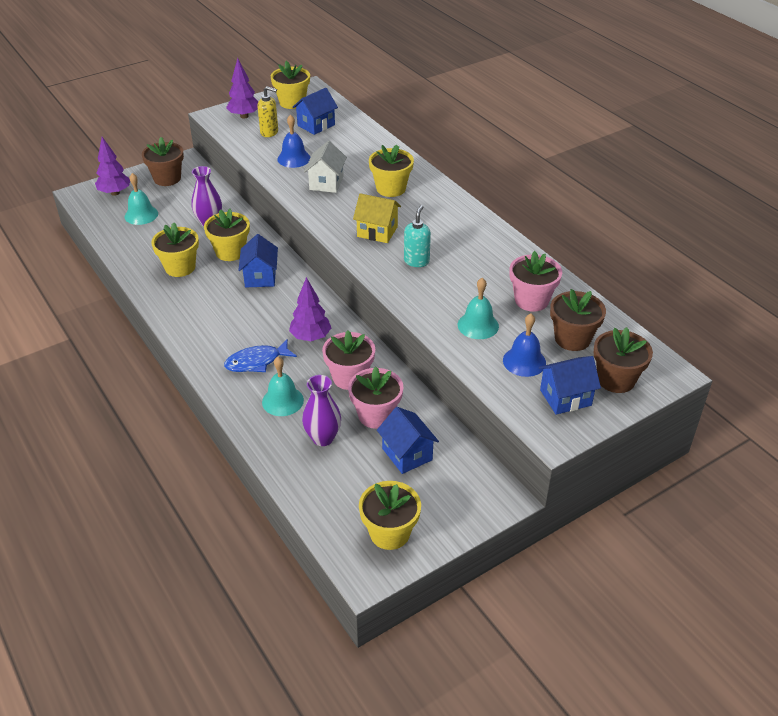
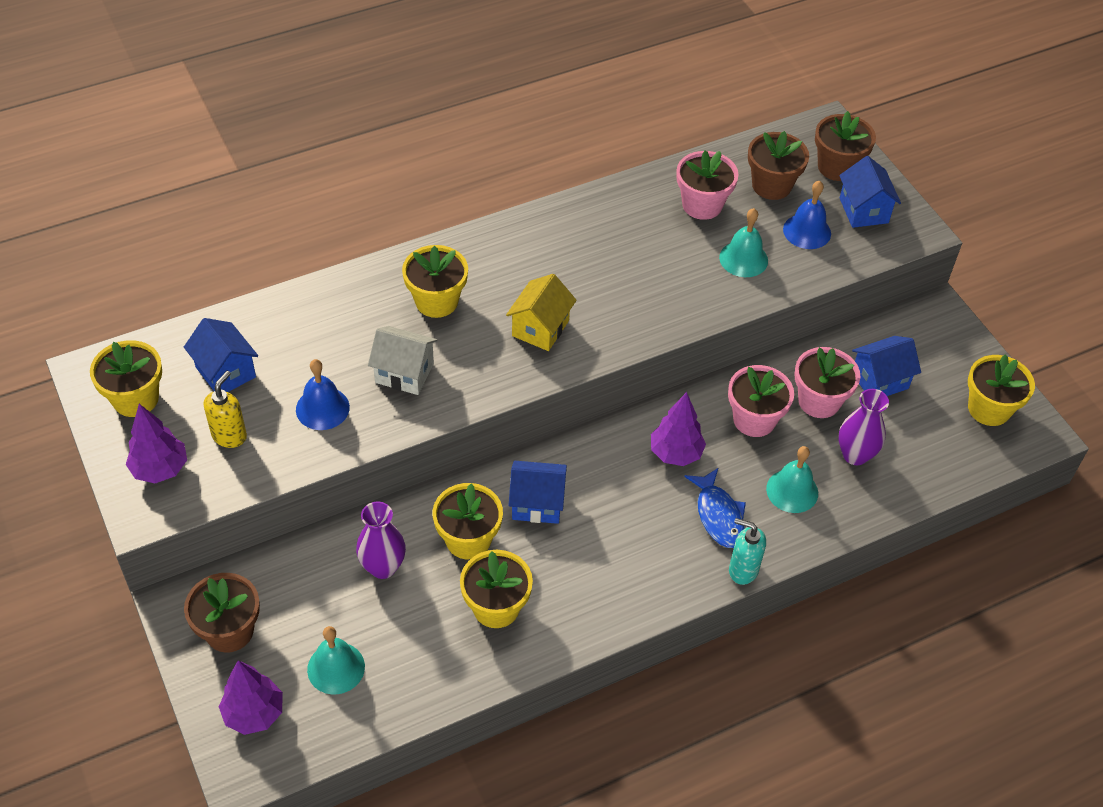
camera: 85 degrees left, 10 degrees up
turquoise soap dispenser [404,205,431,267] -> turquoise soap dispenser moved to [729,518,766,585]

